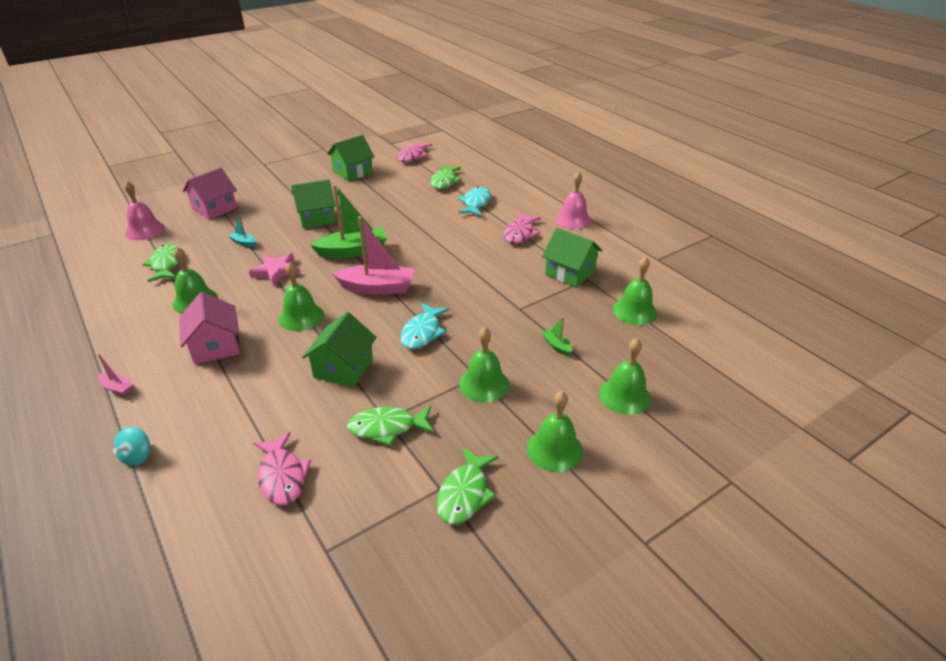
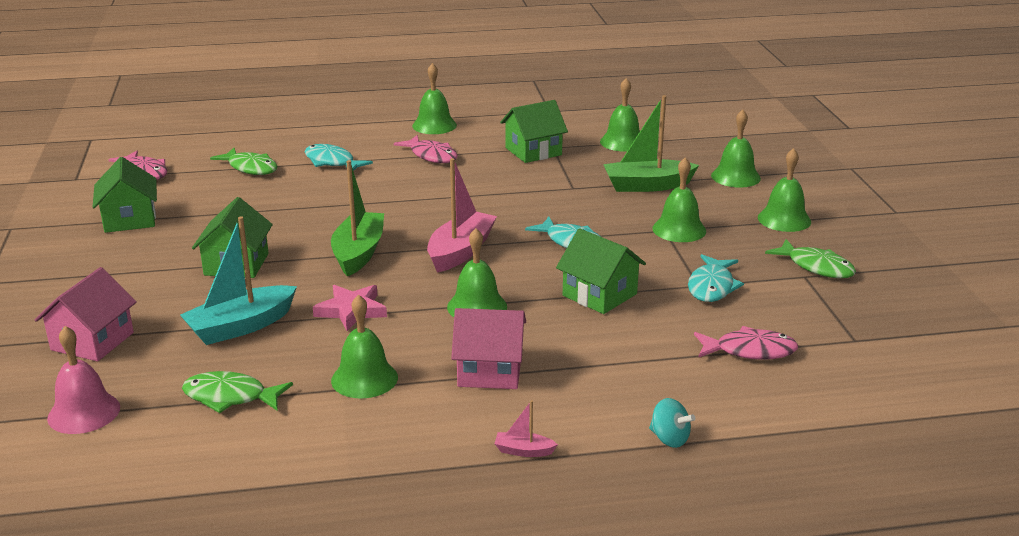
camera: 65 degrees left, 10 degrees down
pink boat [98,353,133,396] -> pink boat turned 135 degrees counterclockwise [494,400,558,457]
pink house [183,168,237,220] -> pink house turned 45 degrees clockwise [35,267,137,362]
turquoise boat [229,215,256,247] -> turquoise boat [180,216,297,345], size x2.23
green fish [347,406,434,446] -> turquoise fish [688,254,744,302]
green boat [542,316,572,356] -> green boat [603,95,699,192], size x2.23
pink bell [555,171,591,229] -> green bell [412,63,457,134]

